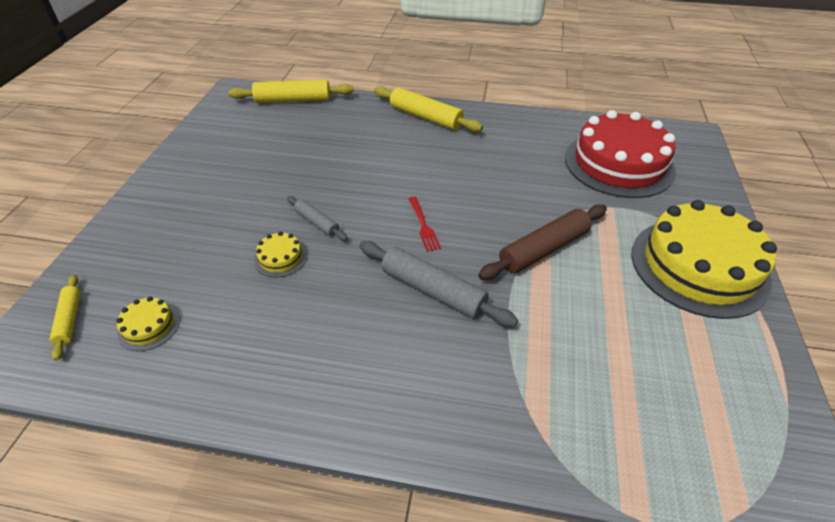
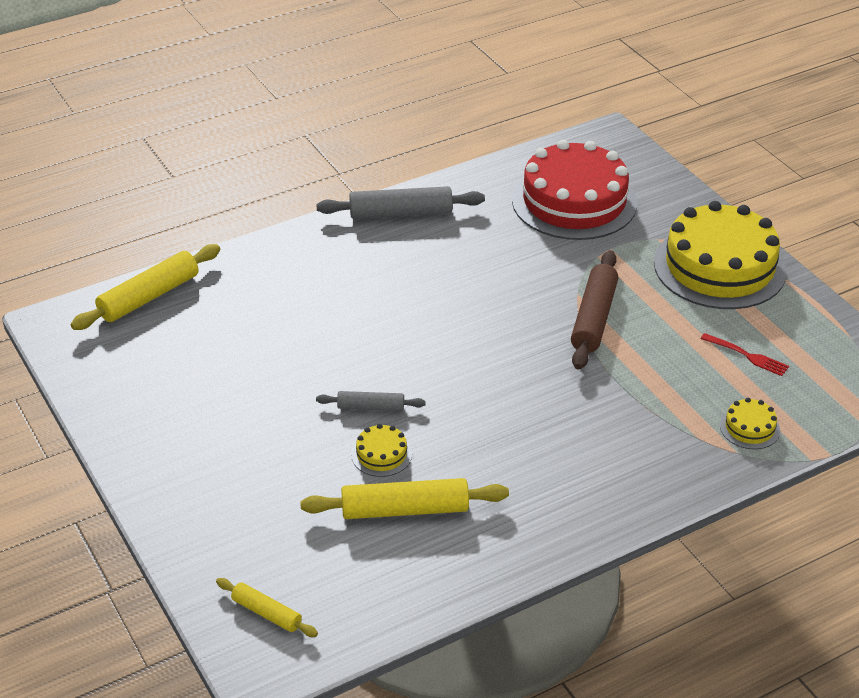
camera: 40 degrees left, 5 degrees down
yellow cake [116,296,180,351] -> yellow cake moved to [720,398,780,449]
grey rolling pin [359,241,518,327] -> grey rolling pin moved to [316,186,485,219]
yellow rolling pin [374,86,483,132] -> yellow rolling pin moved to [300,478,509,519]
red fork [409,197,441,252] -> red fork moved to [700,333,789,376]

